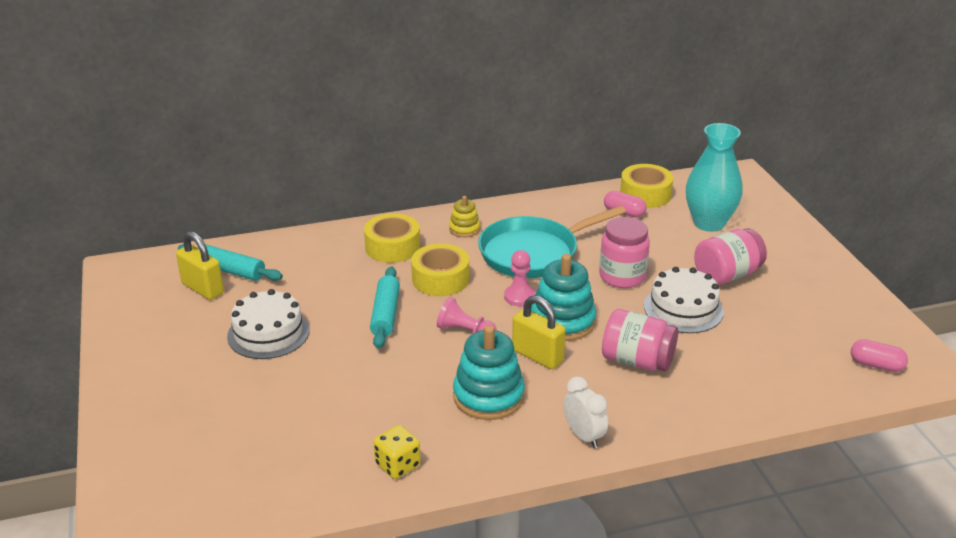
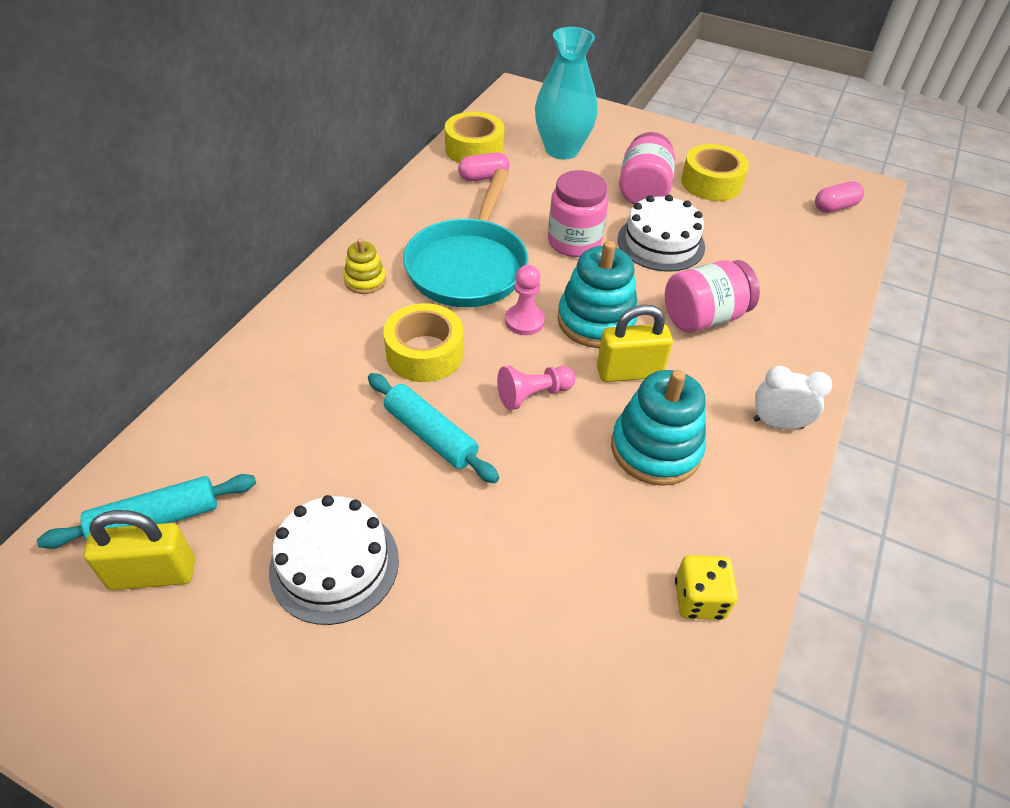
camera: 50 degrees left, 15 degrees up
yellow tape [364,213,420,263] -> yellow tape moved to [681,144,749,201]

